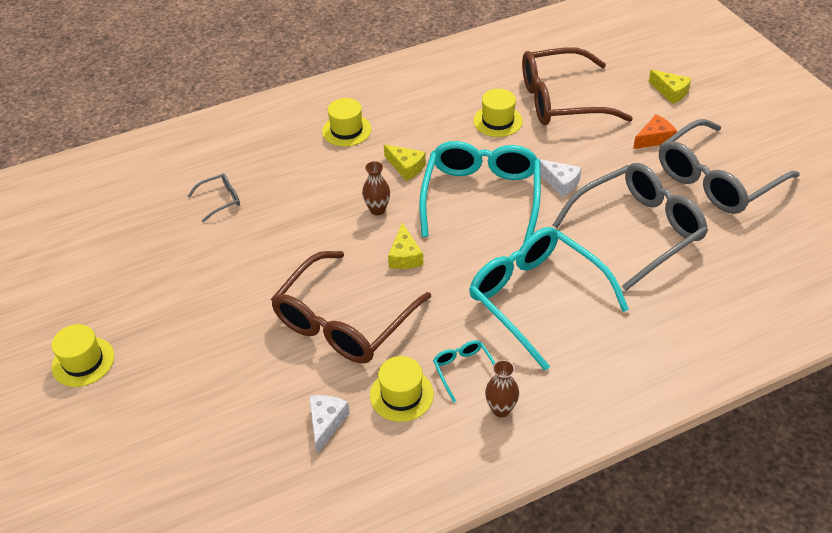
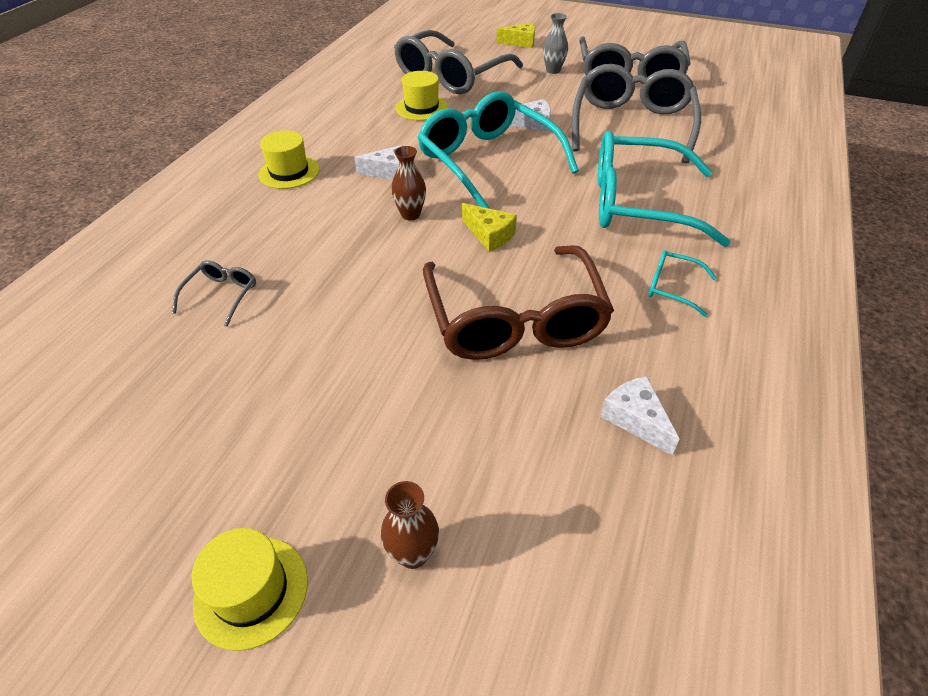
camera: 45 degrees left, 0 degrees up
yellow hat [370,356,434,422] -> none
yellow cheese [384,144,426,181] -> white cheese [354,145,403,180]
brown vase [485,360,519,417] -> brown vase moved to [381,481,439,569]
brown glasses [522,47,633,125] -> grey glasses [394,30,523,94]
orange cheese [633,115,677,149] -> grey vase [543,13,568,74]

